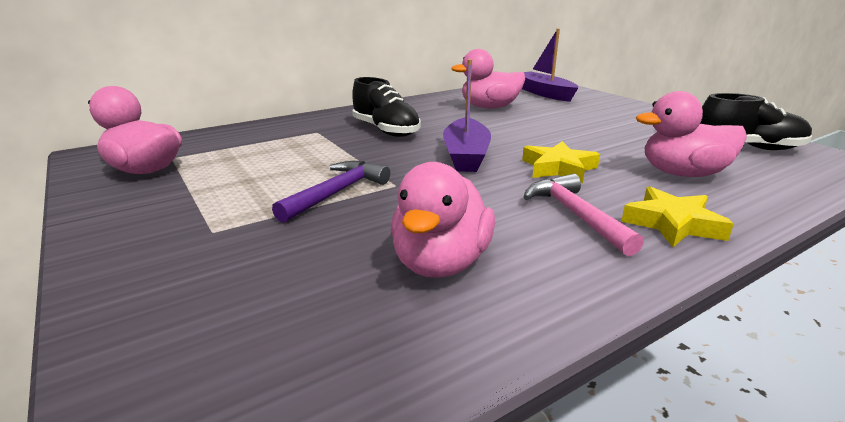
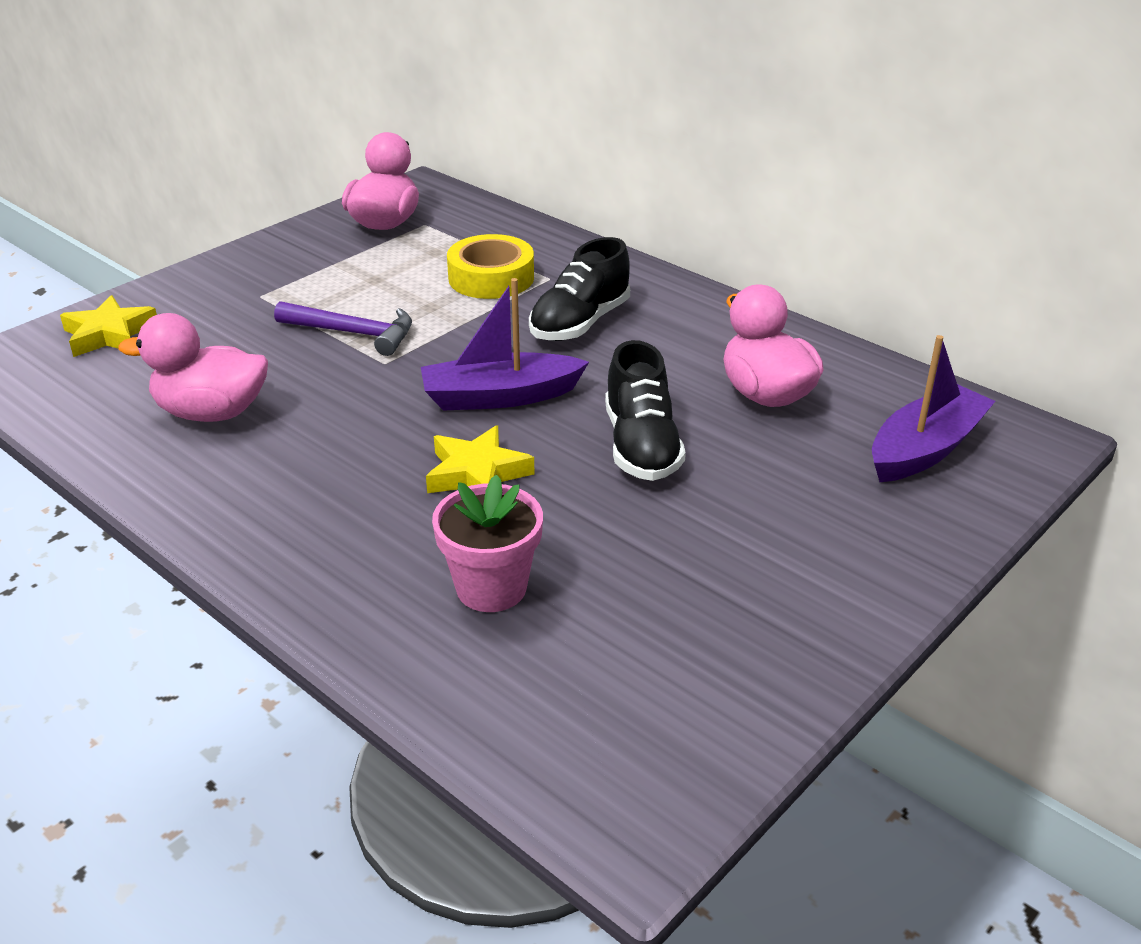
camera: 75 degrees right, 10 degrees up
pink hammer [524,174,644,256] -> none
yellow star [621,186,734,247] -> yellow star moved to [60,295,157,357]
pink duck [636,91,747,177] -> pink flower pot [432,474,543,612]
black shoe [700,93,812,150] -> black shoe moved to [605,340,686,481]
none -> yellow tape [447,234,534,299]

